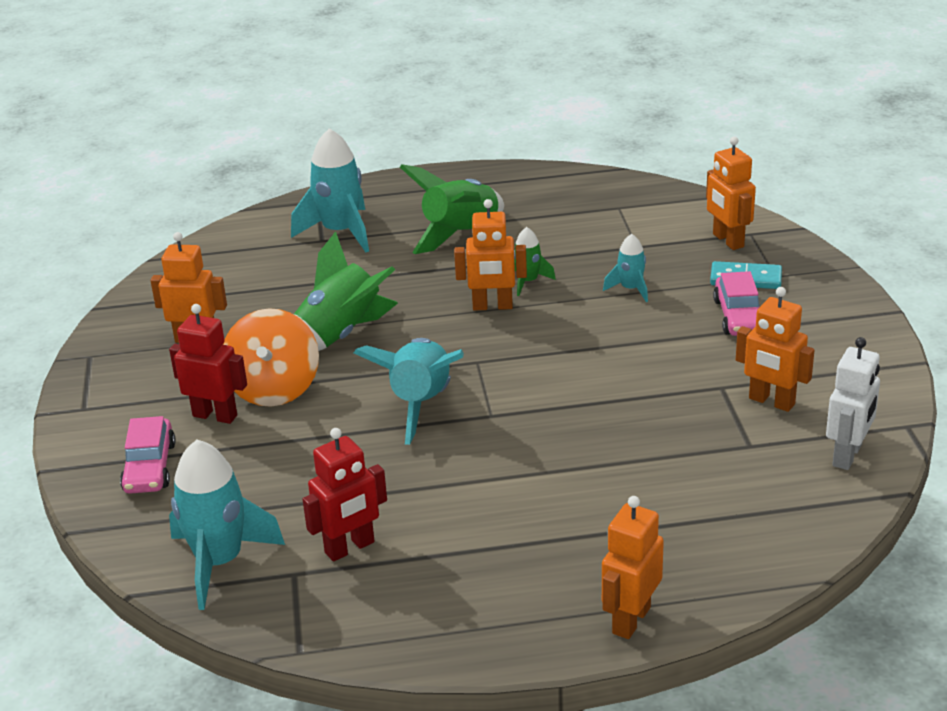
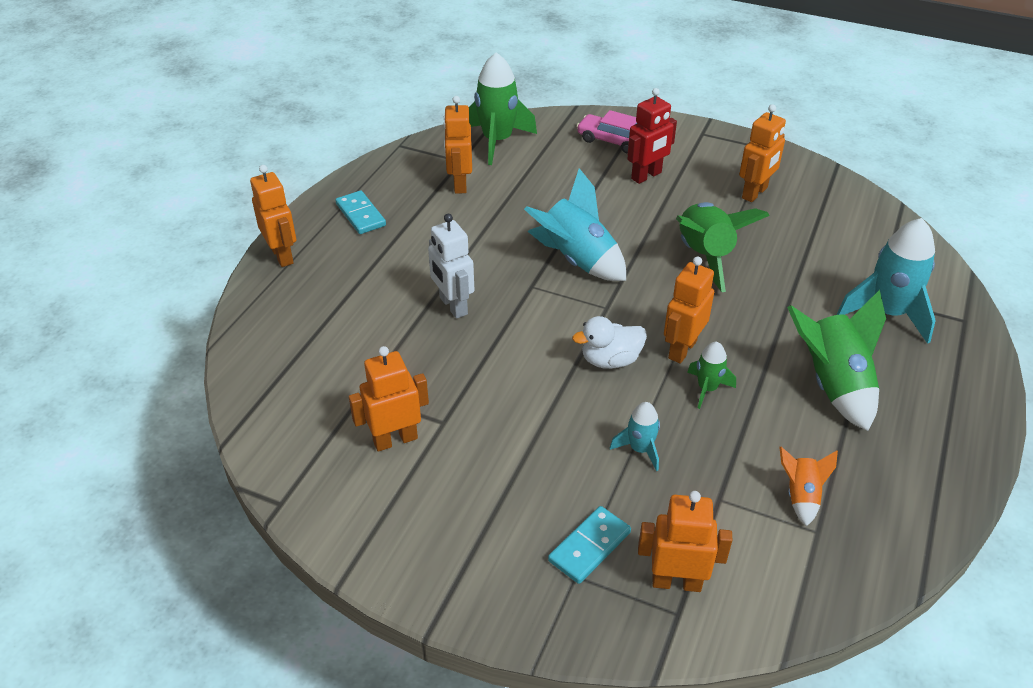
camera: 120 degrees right, 10 degrees up
turquoise rocket [169,440,285,610] -> green rocket [469,52,537,165]
orange spinning top [223,308,319,407] -> none
red robot [302,428,387,562] -> orange robot [444,96,472,194]
pink car [713,271,759,336] -> none
white robot [826,337,880,470] -> white robot moved to [428,214,474,319]
none -> turquoise domino [336,190,386,234]
none -> white duck [572,316,647,369]
none -> orange rocket [779,446,838,526]

